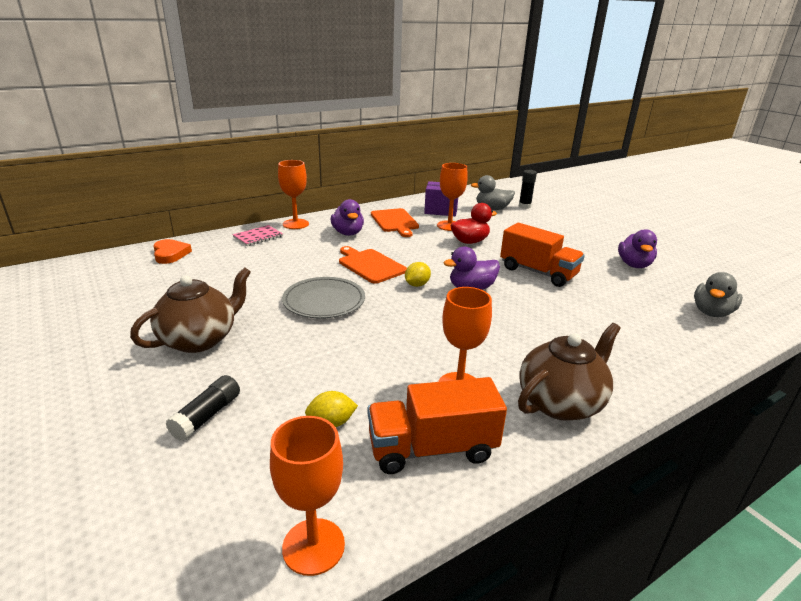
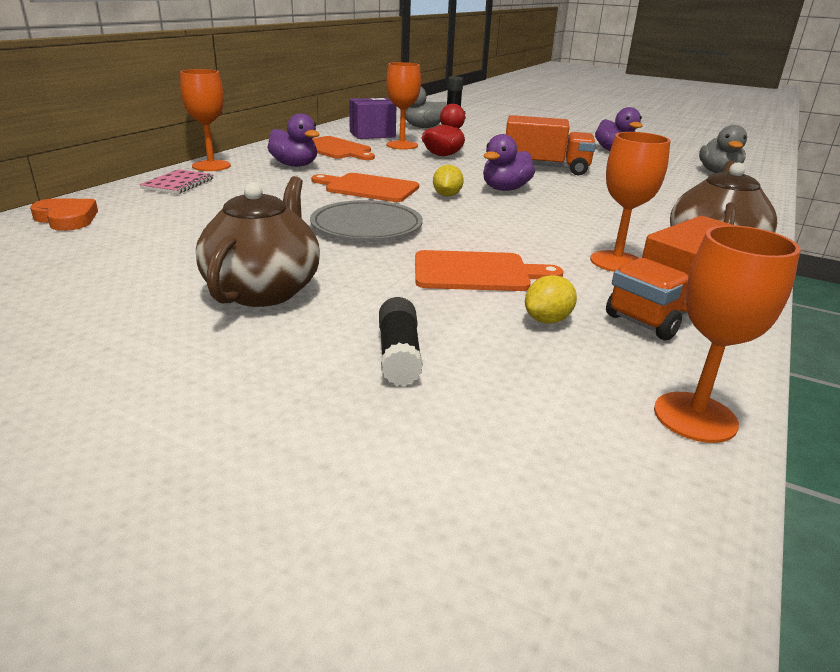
camera: 30 degrees left, 0 degrees up
none -> orange cutting board [415,250,563,291]

